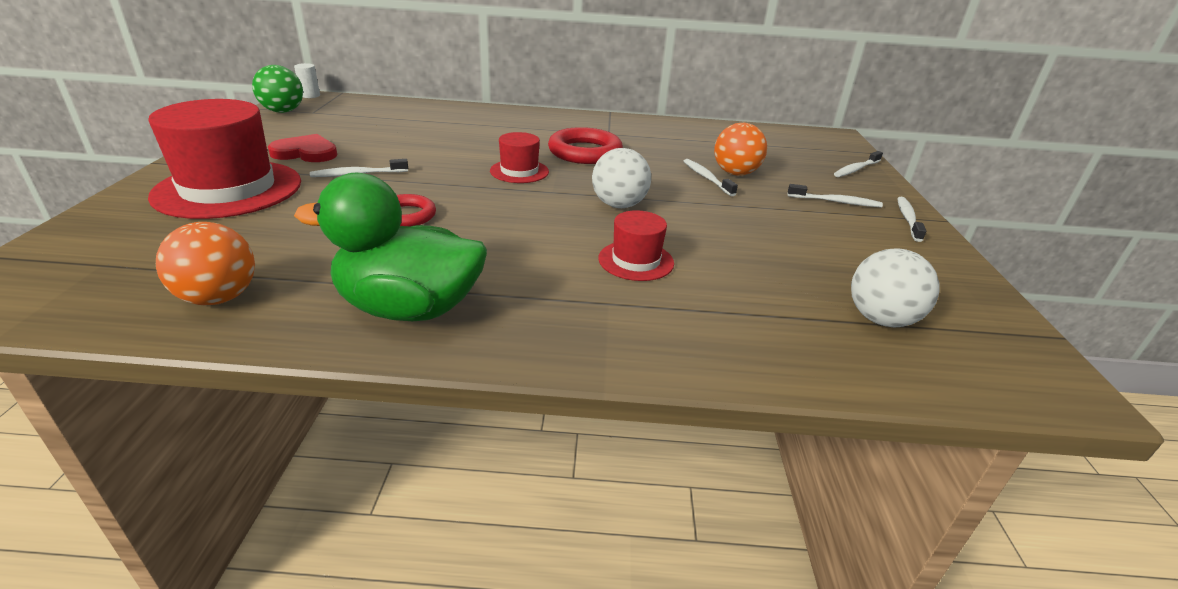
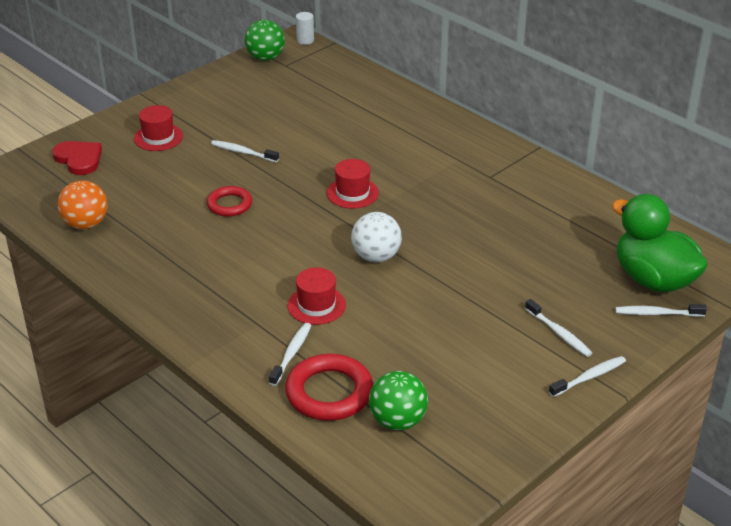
camera: 45 degrees right, 5 degrees up
red hat [148,99,301,219] -> red hat [134,105,183,151], size x0.50
red heart [268,134,337,162] -> red heart moved to [52,141,102,175]
green duck [294,173,487,321] -> green duck moved to [612,194,708,292]
red ring [548,127,623,164] -> red ring moved to [285,354,373,421]
white toothbrush [684,159,738,196] -> white toothbrush moved to [269,323,311,386]
orange ball [714,123,767,176] -> none
white ball [851,249,940,327] -> green ball [369,371,428,430]

